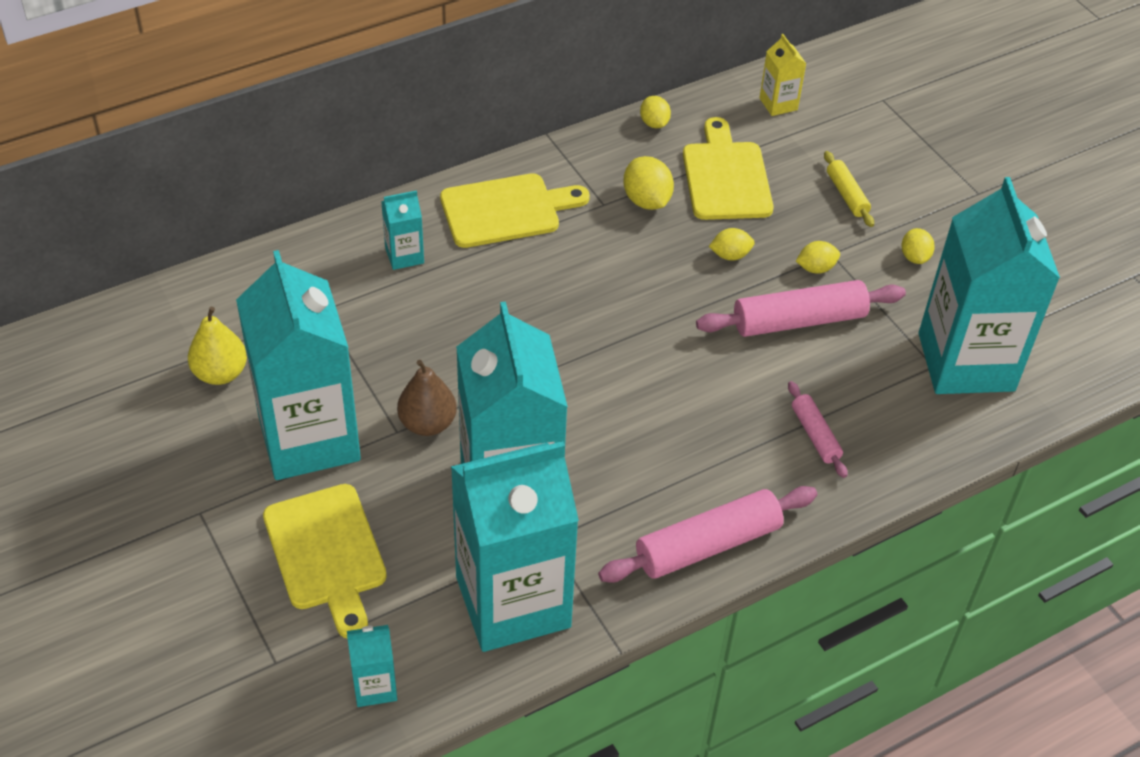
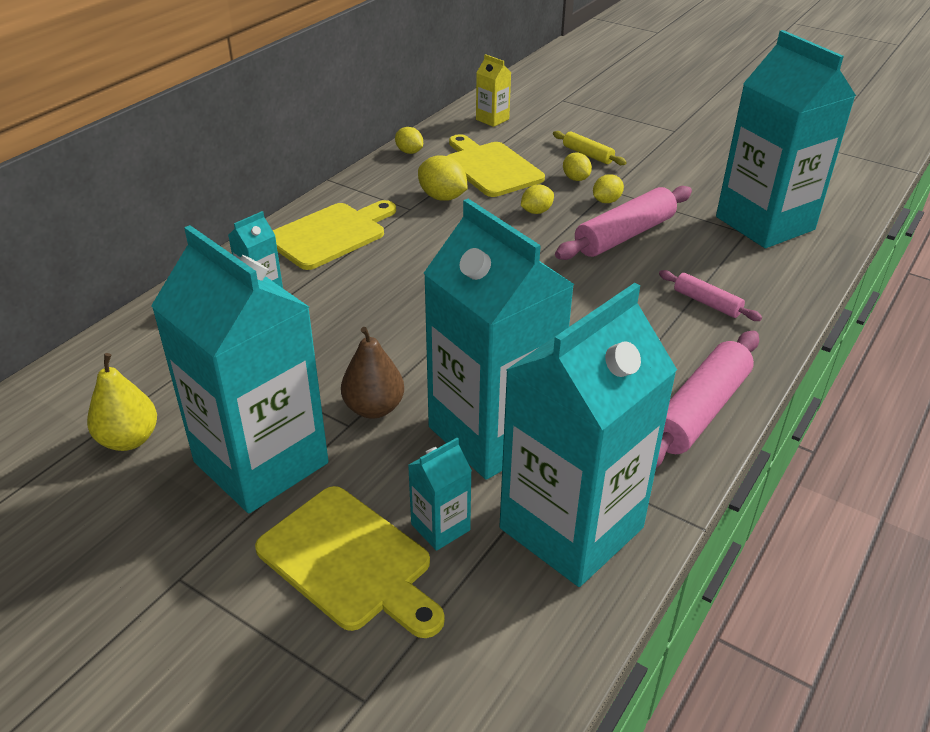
camera: 25 degrees left, 10 degrees down
turquoise carton [347,625,397,707] -> turquoise carton moved to [408,438,472,551]
yellow lemon [901,228,935,264] -> yellow lemon moved to [563,153,592,181]

